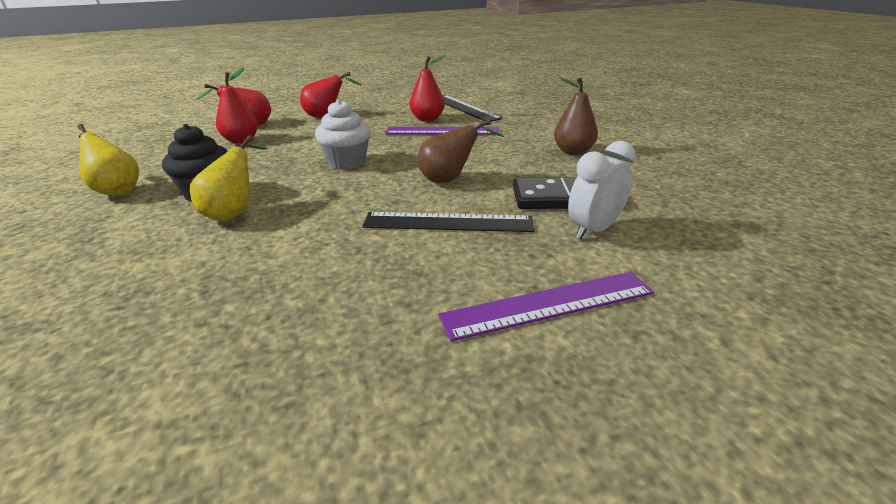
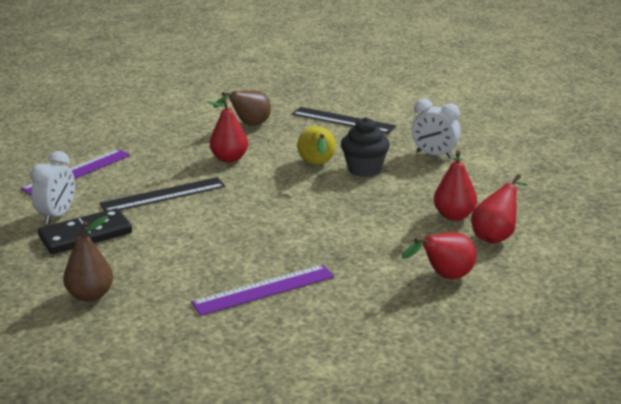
camera: 150 degrees right, 5 degrees down
yellow pear [77,124,139,196] -> white clock [412,99,460,158]
white cupcake [315,99,371,170] -> none
red pear [410,55,445,122] -> red pear moved to [207,98,248,163]
brown pear [417,119,504,183] -> brown pear moved to [213,90,271,126]
black ruler [443,95,502,122] -> black ruler moved to [292,107,397,134]

